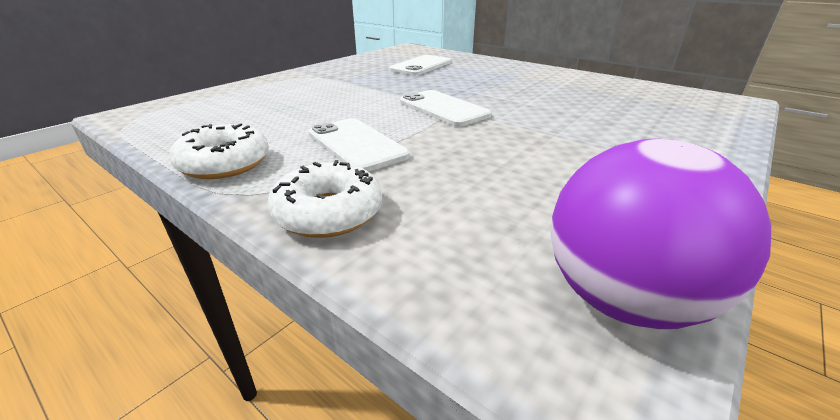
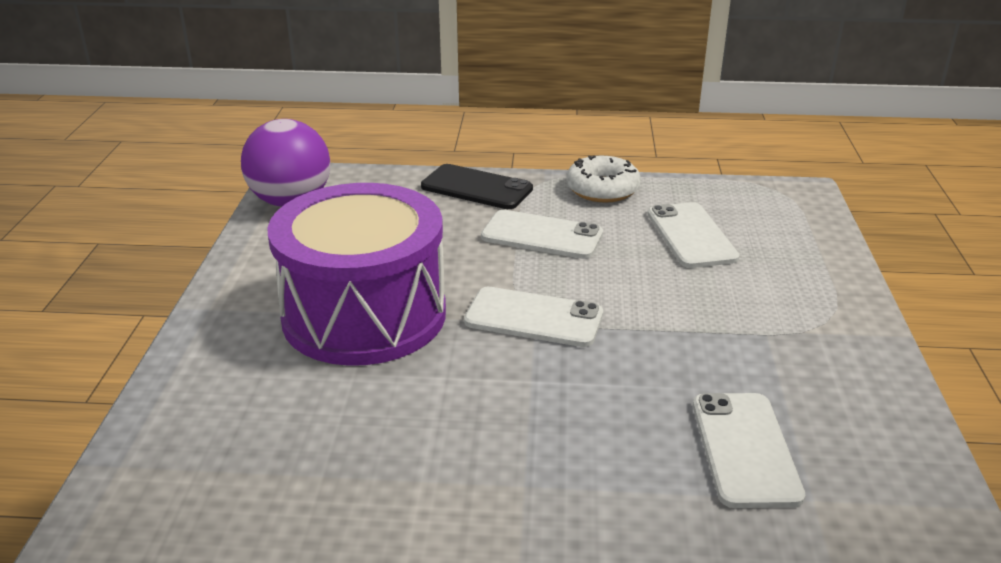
camera: 145 degrees right, 0 degrees up
white donut [267,160,382,238] -> black phone [421,164,533,209]
none -> purple drum [268,183,446,366]
none -> white phone [648,202,740,268]

